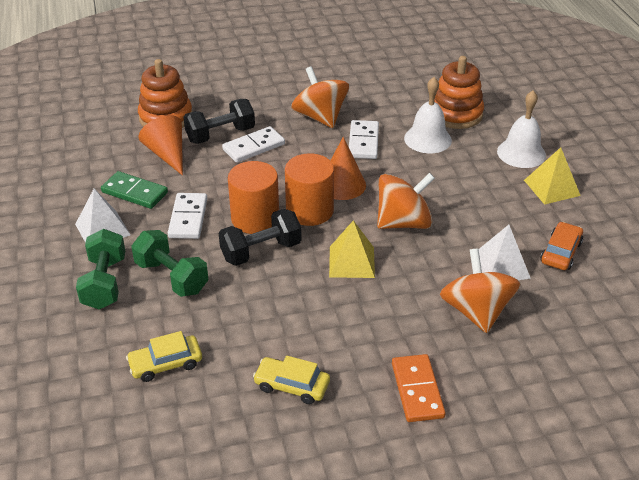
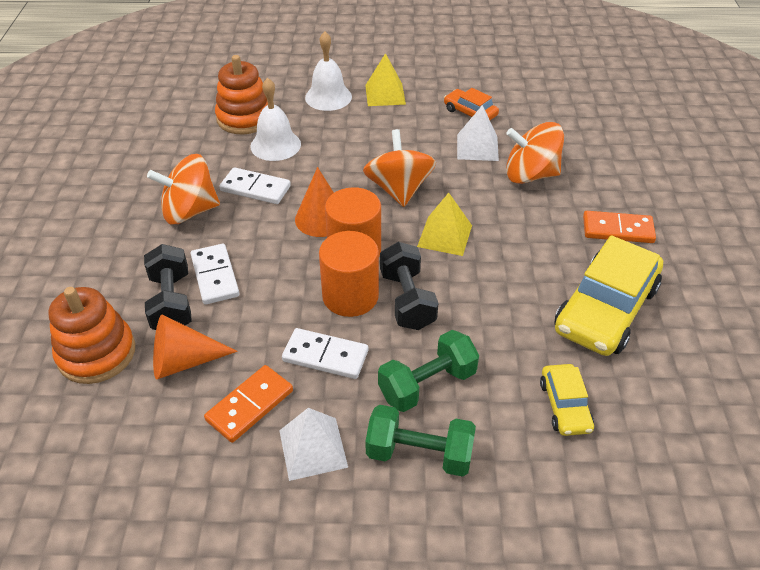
camera: 75 degrees left, 5 degrees up
green domino [101,171,168,209] -> orange domino [204,365,293,443]
yellow car [253,356,330,404] -> yellow car [554,235,663,356], size x1.98

